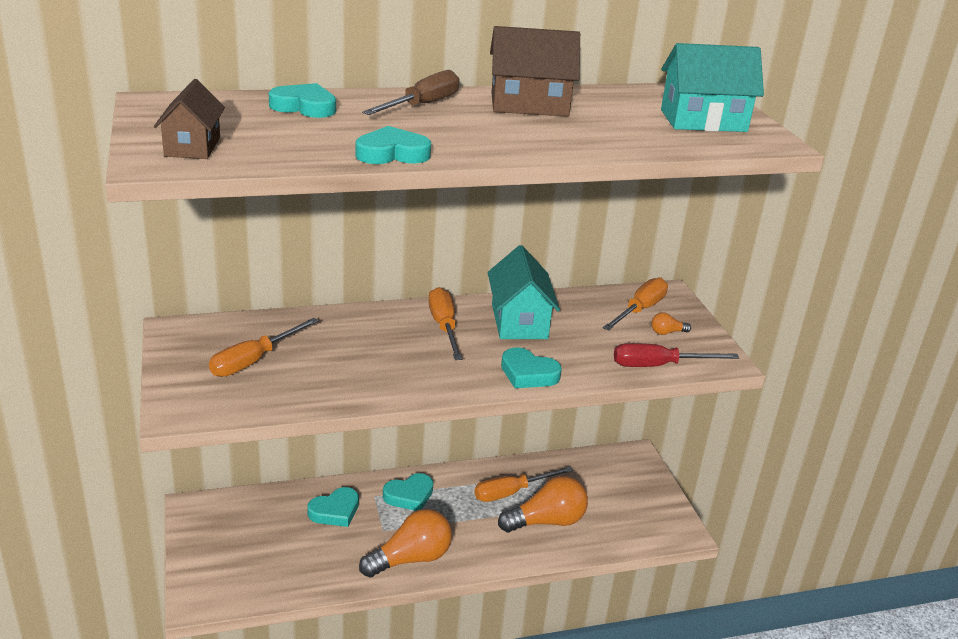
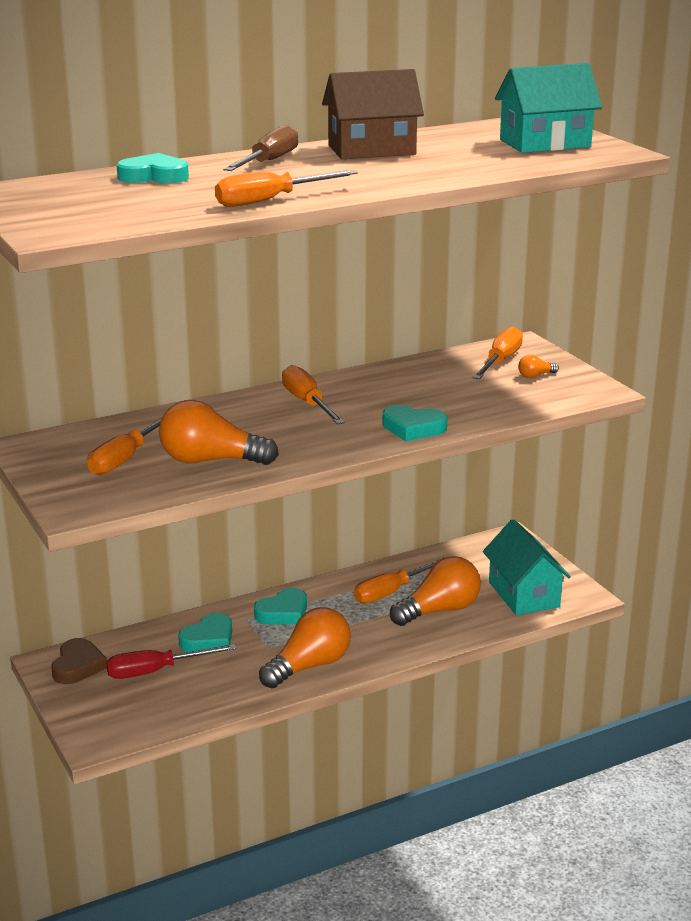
camera: 10 degrees left, 5 degrees down
brown house [154,79,225,159] -> none
turquoise heart [355,126,431,164] -> orange screwdriver [215,170,358,207]
turquoise house [488,245,560,339] -> turquoise house moved to [483,519,571,615]
red screwdriver [614,343,739,367] -> red screwdriver moved to [106,644,237,679]
none -> brown heart [51,638,107,684]
none -> orange light bulb [159,400,279,465]

